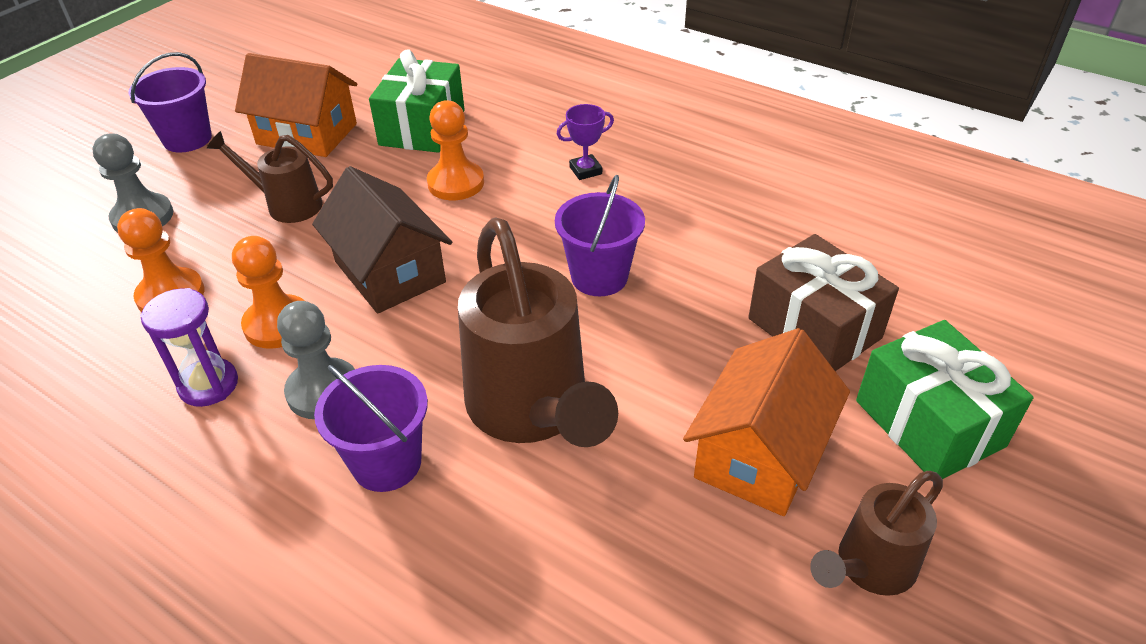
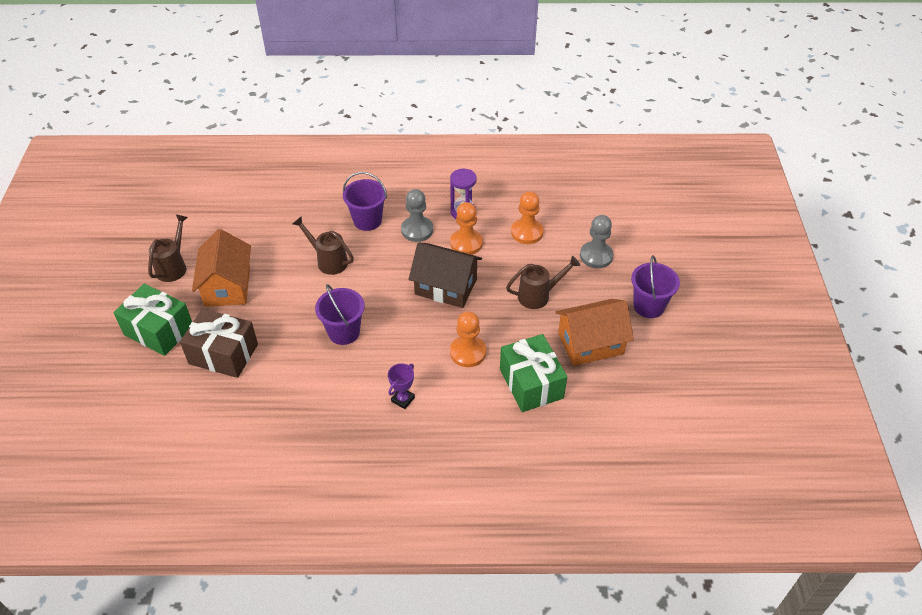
camera: 145 degrees right, 5 degrees up
brown watering can [458,218,618,447] -> brown watering can [293,216,354,275], size x0.54

